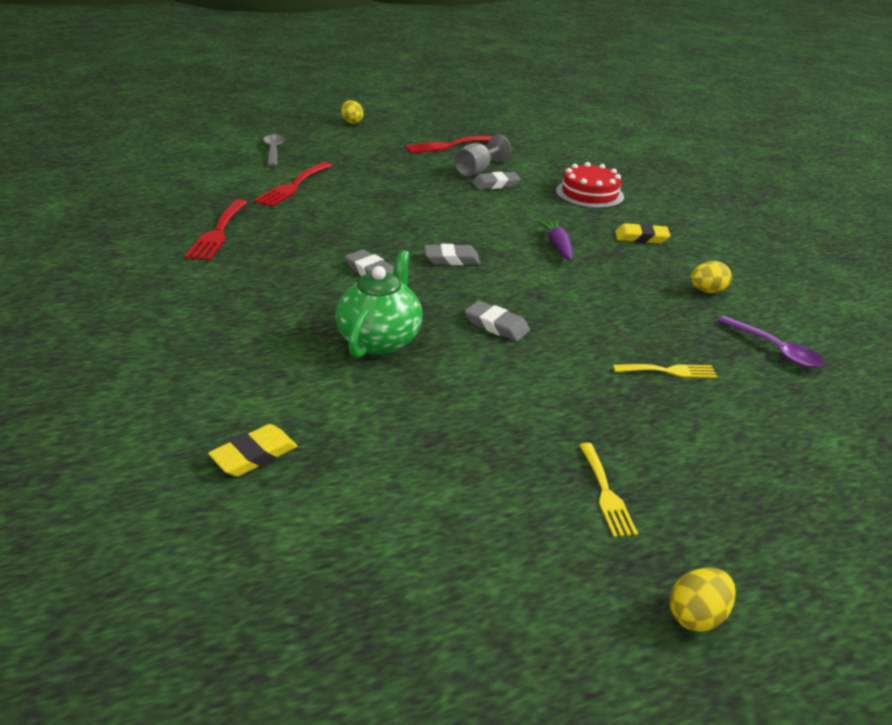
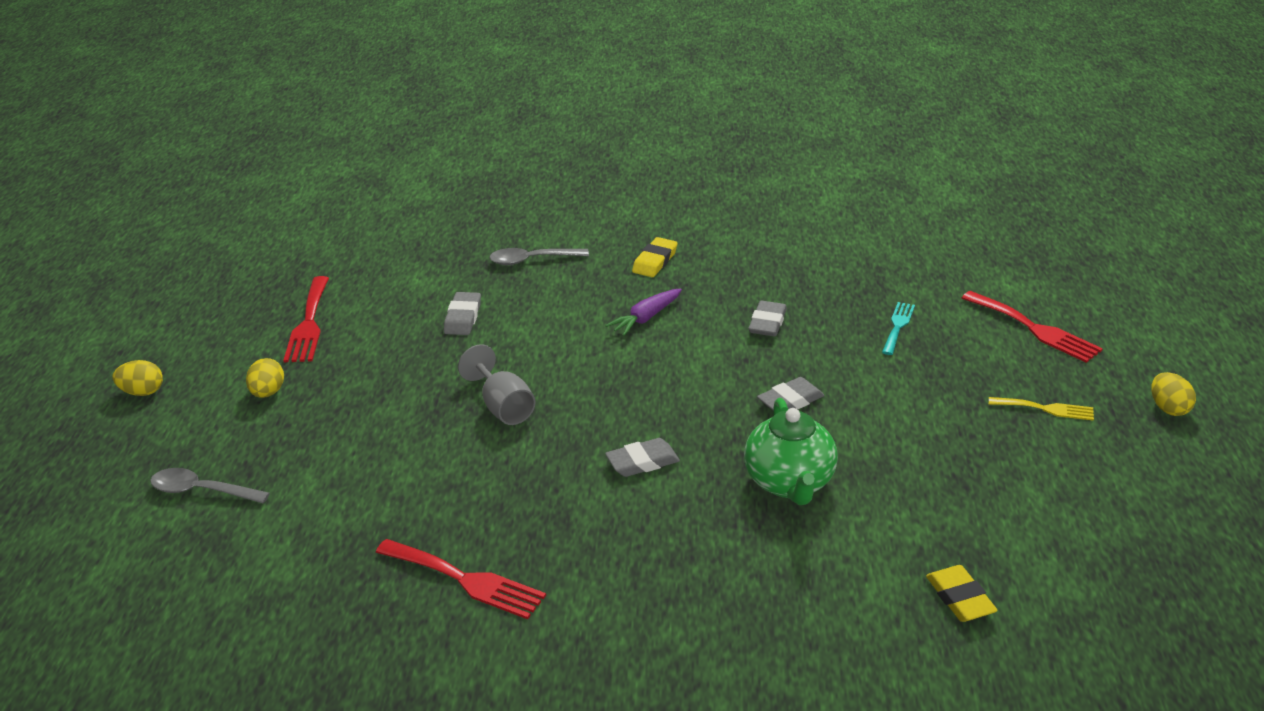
camera: 65 degrees left, 0 degrees up
red fork [254,162,332,207] -> red fork moved to [962,291,1103,363]
green teapot [335,250,423,358] -> green teapot turned 135 degrees counterclockwise [744,398,838,505]
grey eraser [424,244,480,265] -> grey eraser moved to [748,301,787,336]
grey goblet [454,134,511,176] -> grey goblet moved to [458,344,536,425]
purple carrot [537,220,573,261] -> purple carrot turned 60 degrees counterclockwise [605,289,682,336]
red cake [556,162,624,208] -> grey spoon [490,248,589,265]
yellow fork [613,364,717,378] -> turquoise fork [882,302,915,355]
yellow egg [691,261,732,293] -> yellow egg moved to [246,358,284,398]
purple spoon [717,316,824,368] -> none

